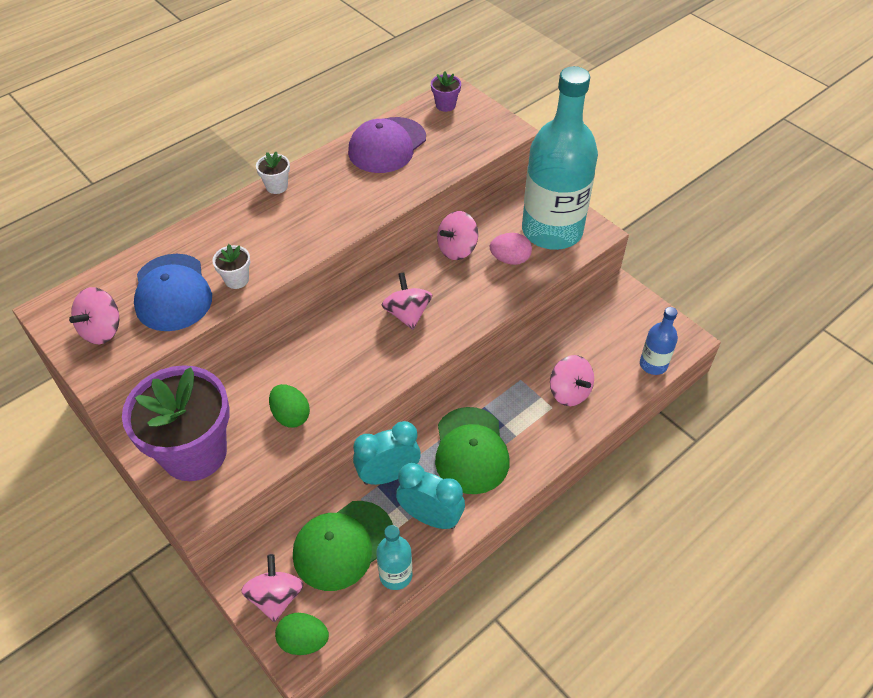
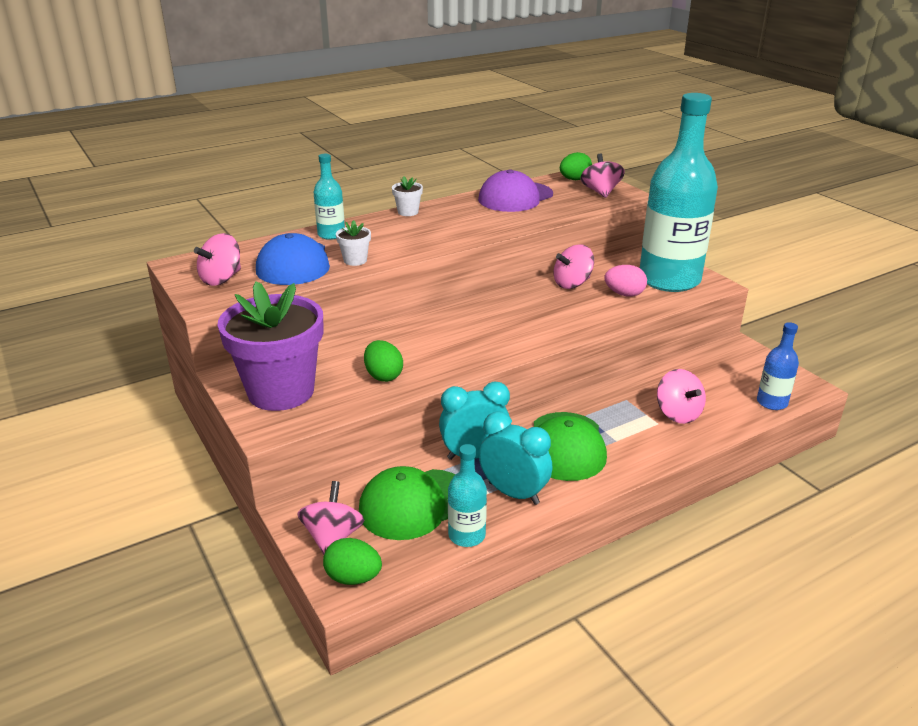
camera: 10 degrees right, 20 degrees down
pink spinning top [381,272,432,330] -> pink spinning top moved to [580,154,625,198]
purple flower pot [431,71,461,112] -> green egg [560,152,592,180]
none -> turquoise bottle [313,154,345,240]

